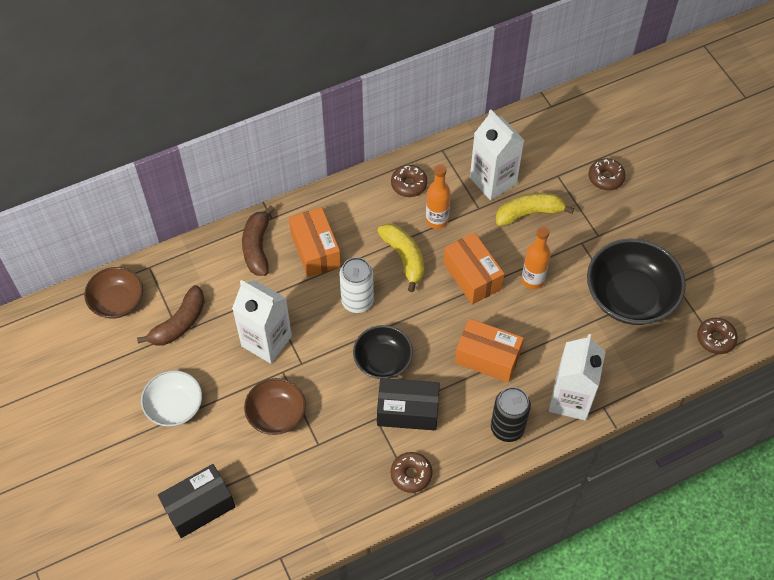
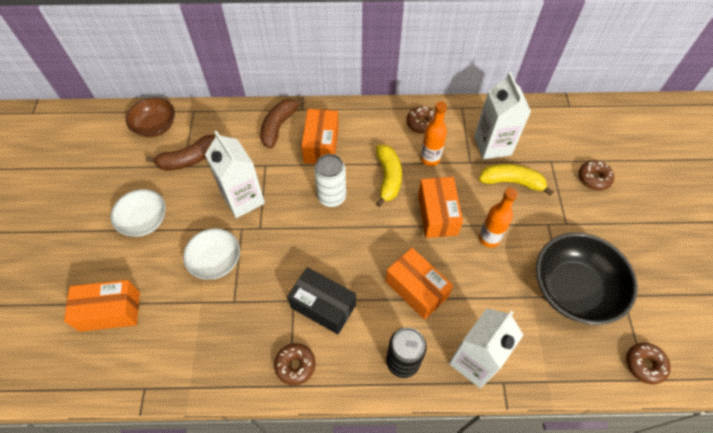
camera: 25 degrees right, 0 degrees up
black box [158,464,235,538] -> orange box [64,280,140,332]
brown bowl [244,378,306,435] -> white bowl [183,228,240,280]
black bowl [353,325,413,379] -> none

